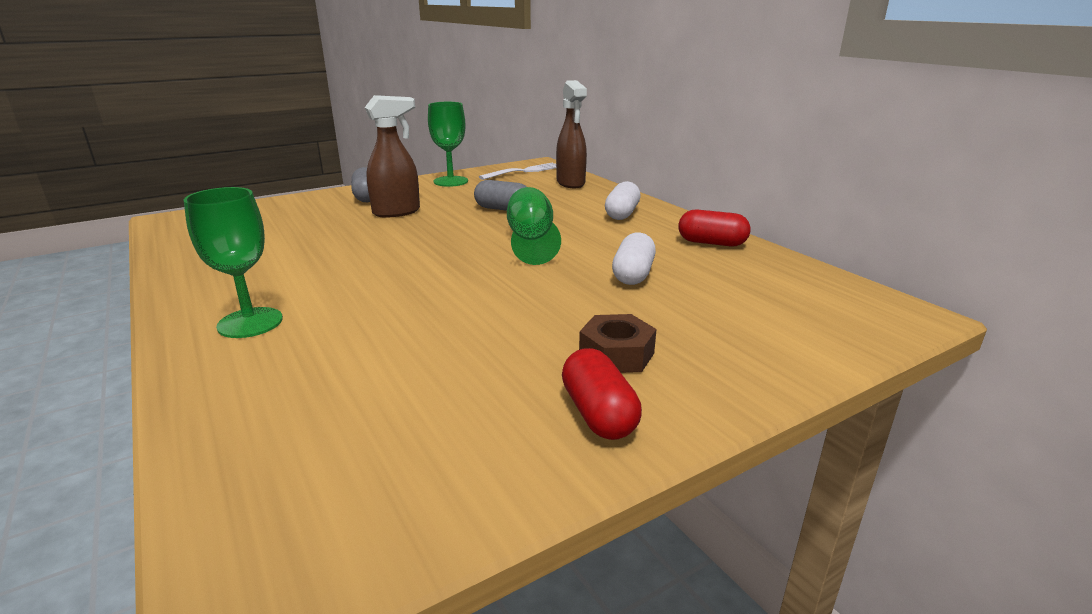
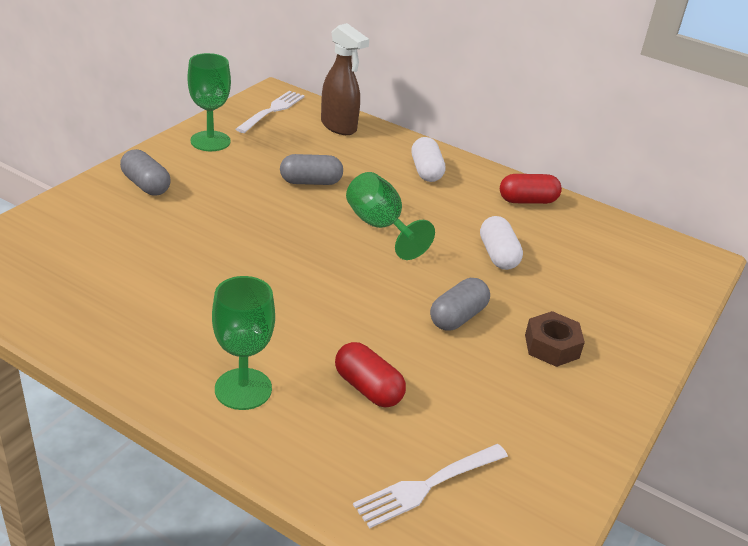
camera: 30 degrees left, 10 degrees up
brown spray bottle [365,95,420,218] -> none
red capsule [562,348,642,440] -> red capsule moved to [335,342,406,407]
none -> white fork [353,444,508,528]
none -> grey capsule [430,278,490,331]

